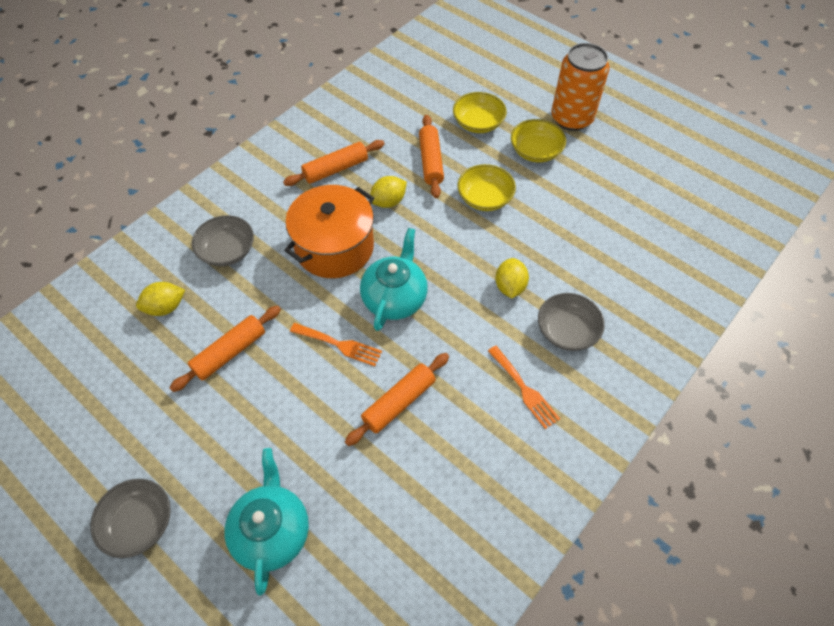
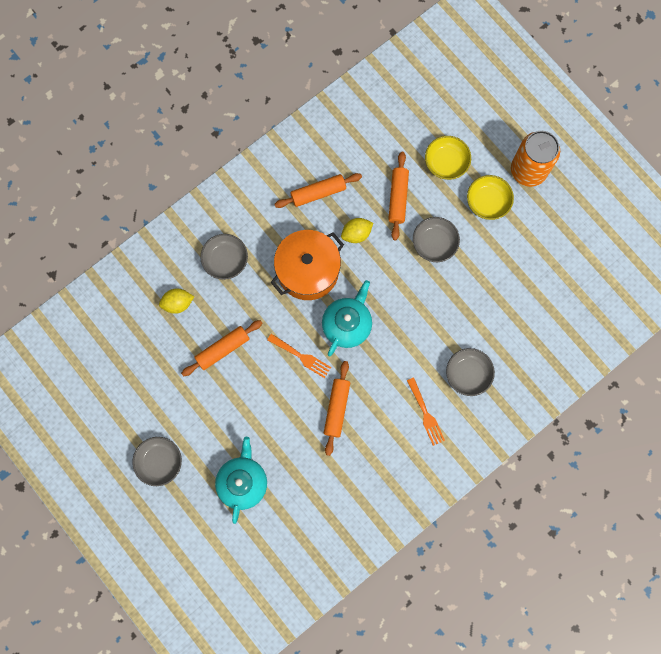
camera: 10 degrees right, 20 degrees up
orange rolling pin [345,353,449,446] -> orange rolling pin turned 45 degrees counterclockwise [324,361,350,456]
yellow bowl [457,164,516,211] -> grey bowl [413,217,460,262]
yellow lemon [495,258,529,299] -> none

